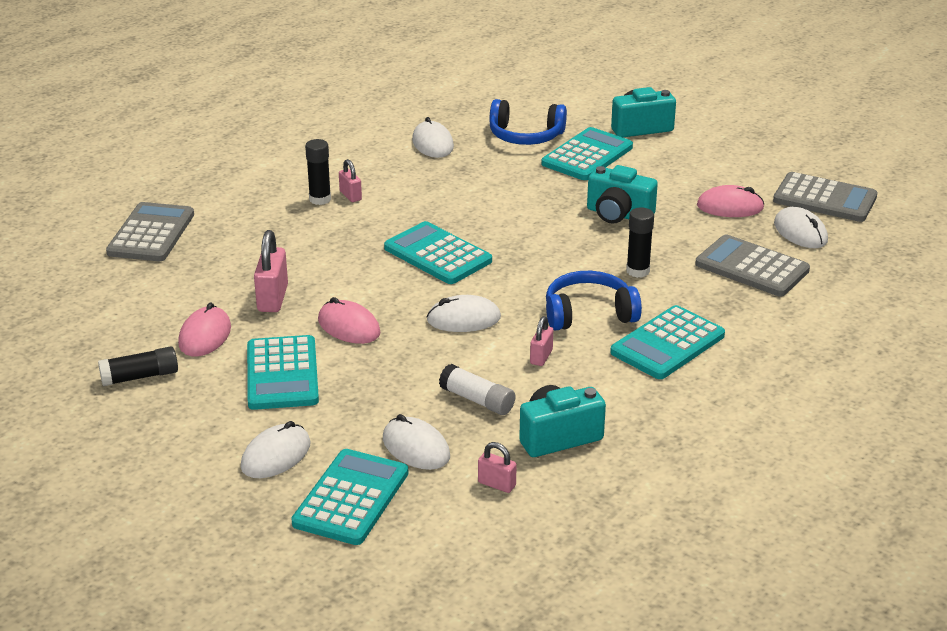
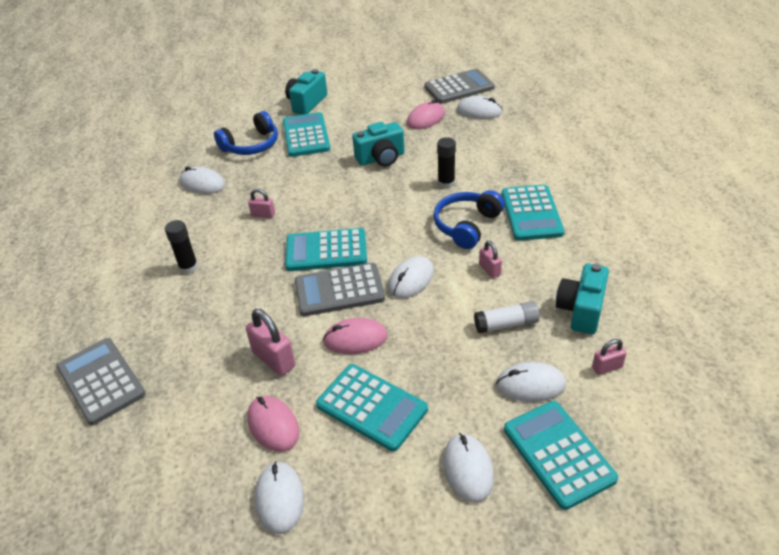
camera: 45 degrees left, 10 degrees up
black glue stick [98,346,178,386] -> white mouse [255,461,304,534]
pink padlock [339,159,362,202] -> pink padlock moved to [248,189,275,218]
grey calculator [695,235,810,296] -> grey calculator moved to [295,263,385,316]

